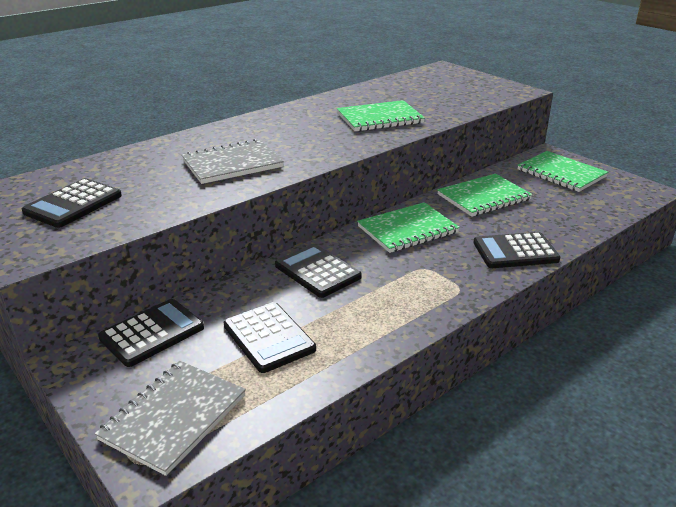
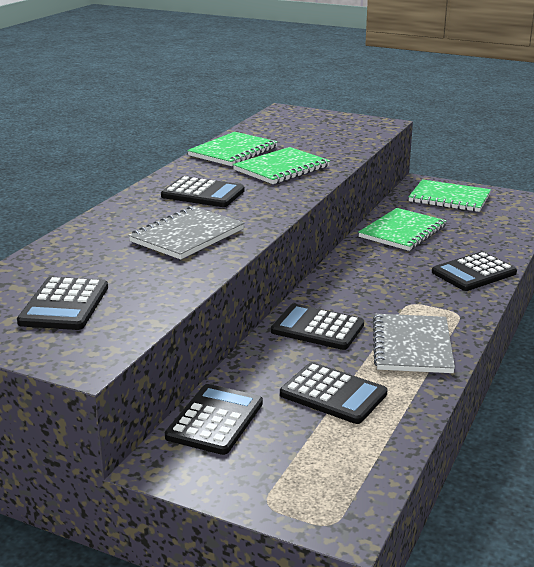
camera: 25 degrees left, 5 degrees down
grey notebook [95,361,246,476] -> grey notebook moved to [373,314,455,373]
green notebook [357,202,460,253] -> green notebook moved to [187,132,278,166]
none -> black calculator [161,176,245,207]

